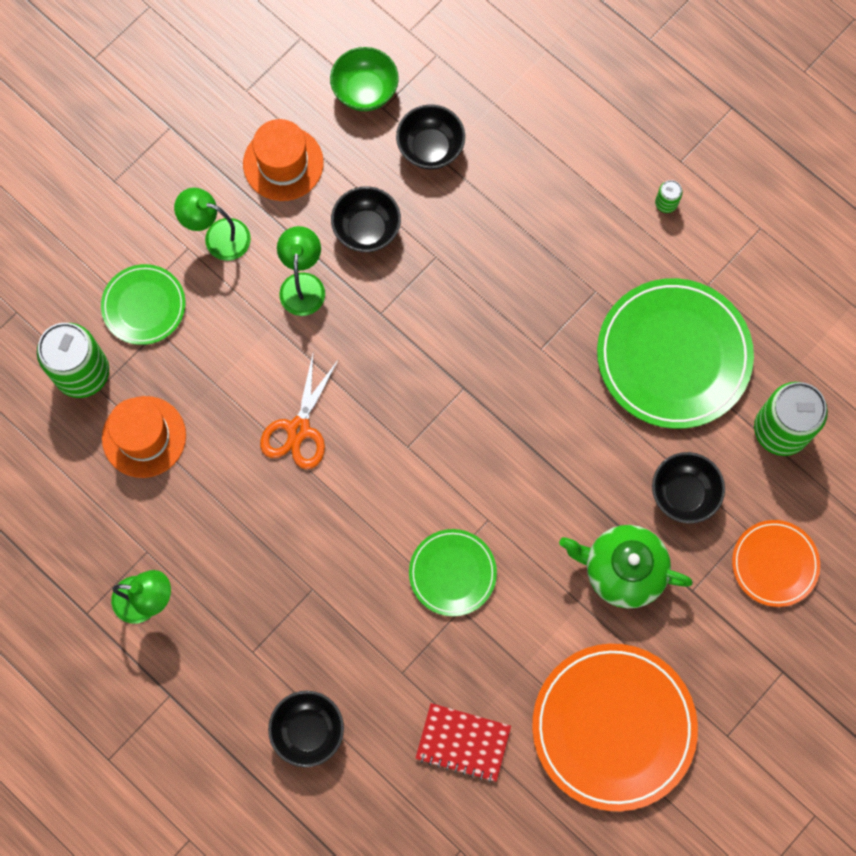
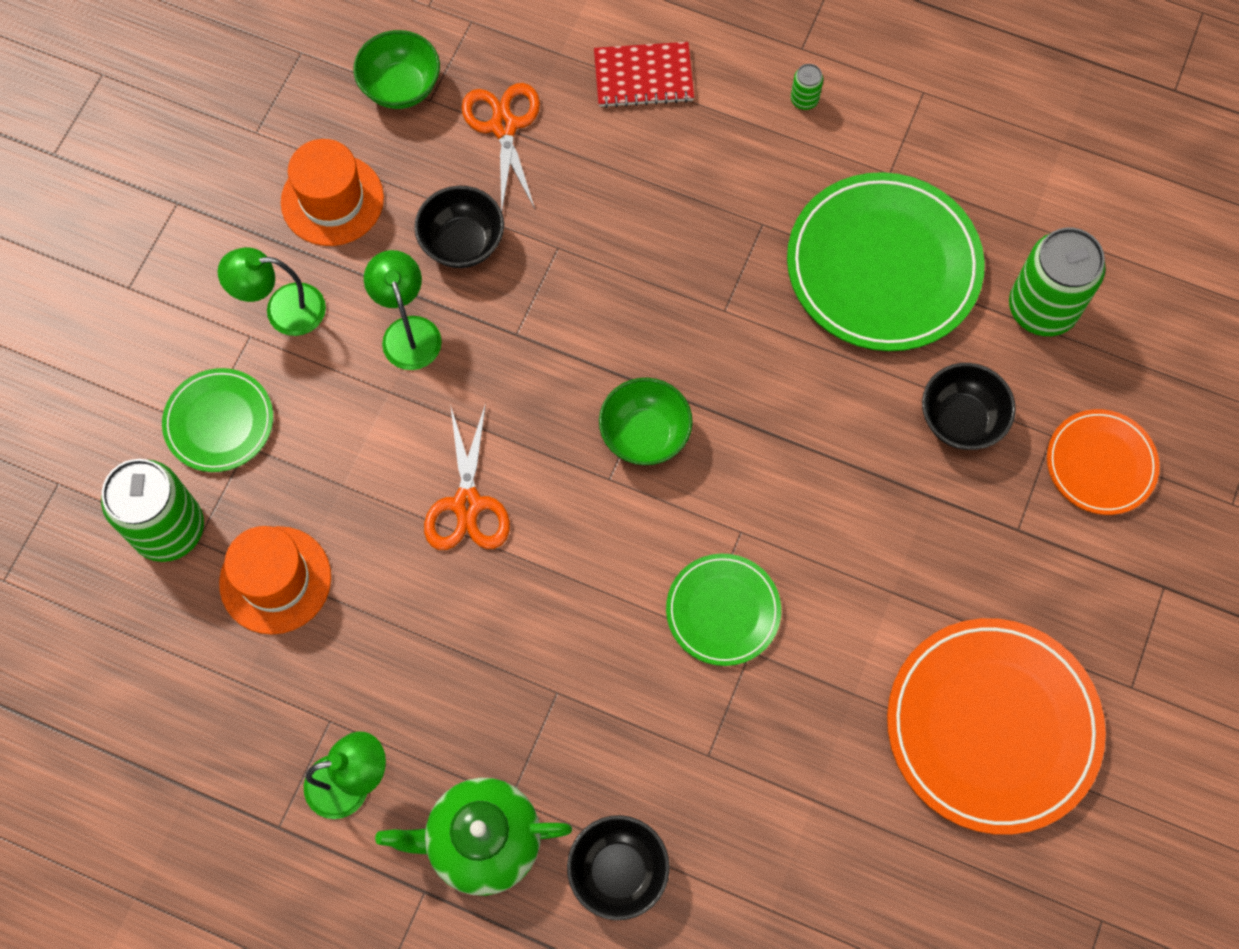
camera: 20 degrees left, 5 degrees down
black bowl [396,104,465,170] -> orange scissors [462,83,540,211]
red notebook [415,703,511,782] -> red notebook moved to [594,42,694,108]
green teapot [559,525,693,609] -> green teapot moved to [375,778,572,896]
none -> green bowl [599,378,693,465]

